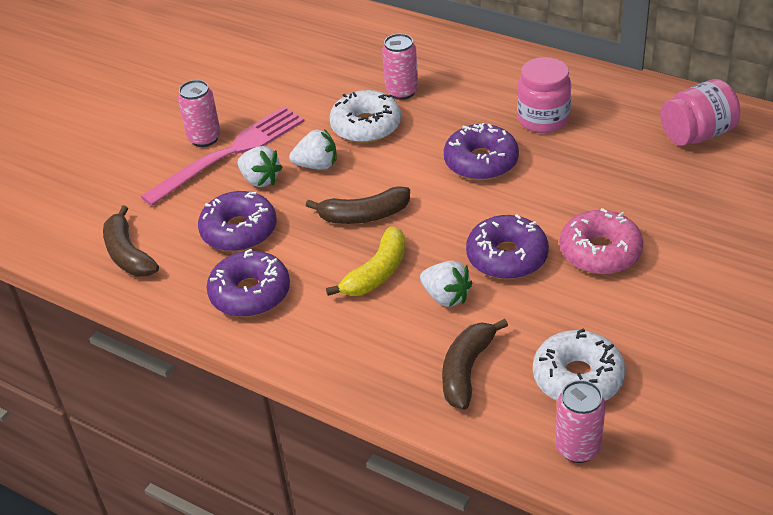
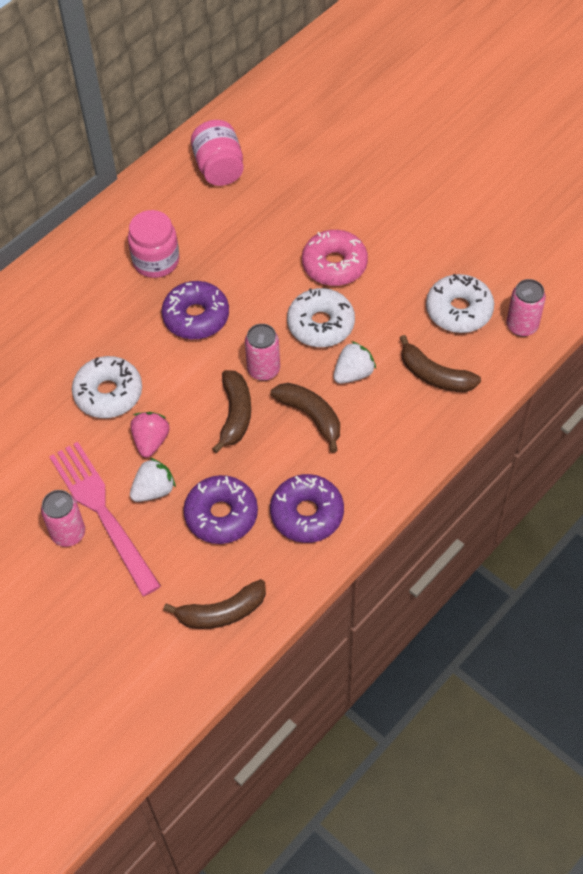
camera: 80 degrees left, 15 degrees up
white strawberry [289,129,337,170] -> pink strawberry [130,412,170,458]
yellow banana [326,226,405,296] -> brown banana [271,383,340,453]
pink can [382,33,418,100] -> pink can moved to [245,324,280,381]
purple donut [466,214,549,279] -> white donut [287,288,355,347]

